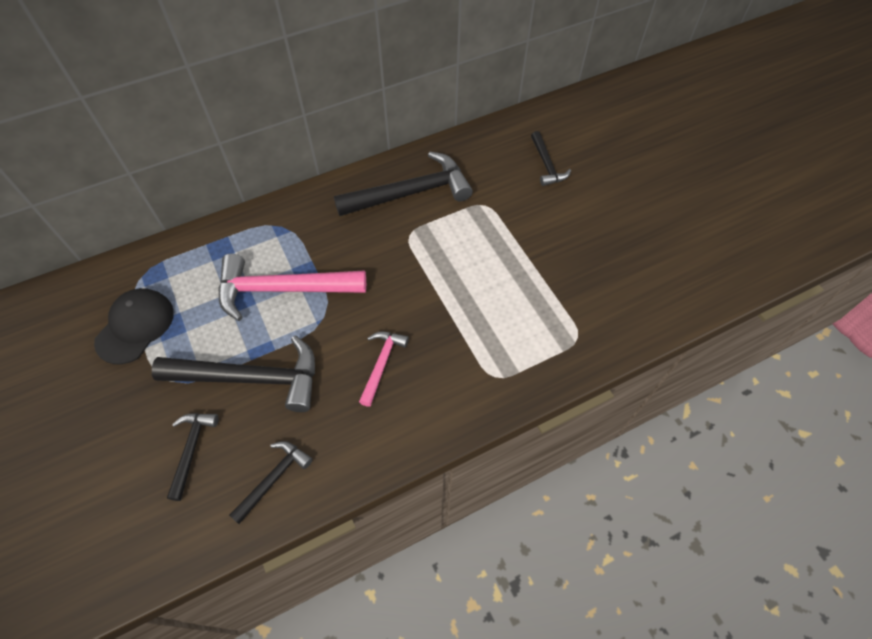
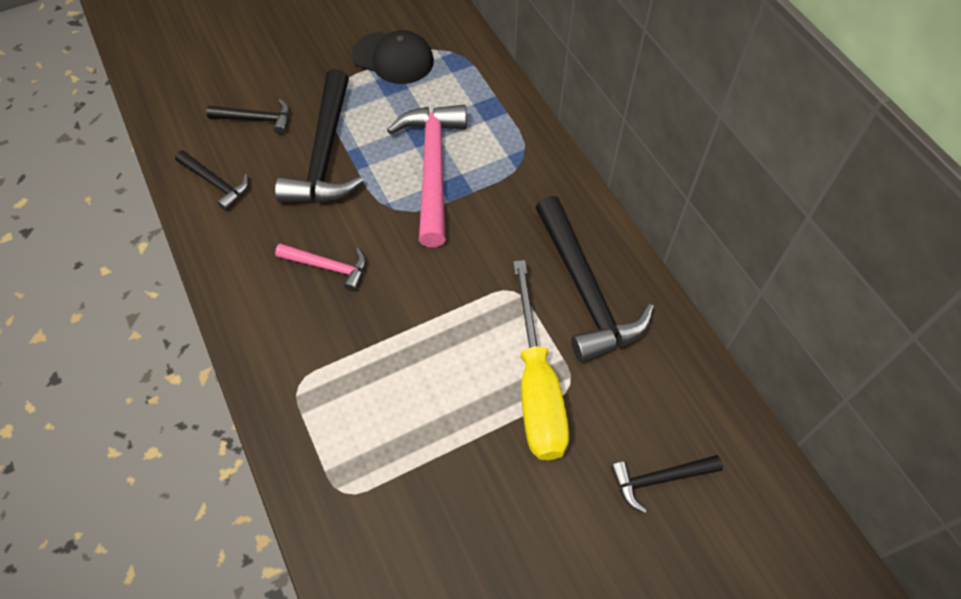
camera: 90 degrees right, 0 degrees up
none -> yellow screwdriver [513,260,569,460]

